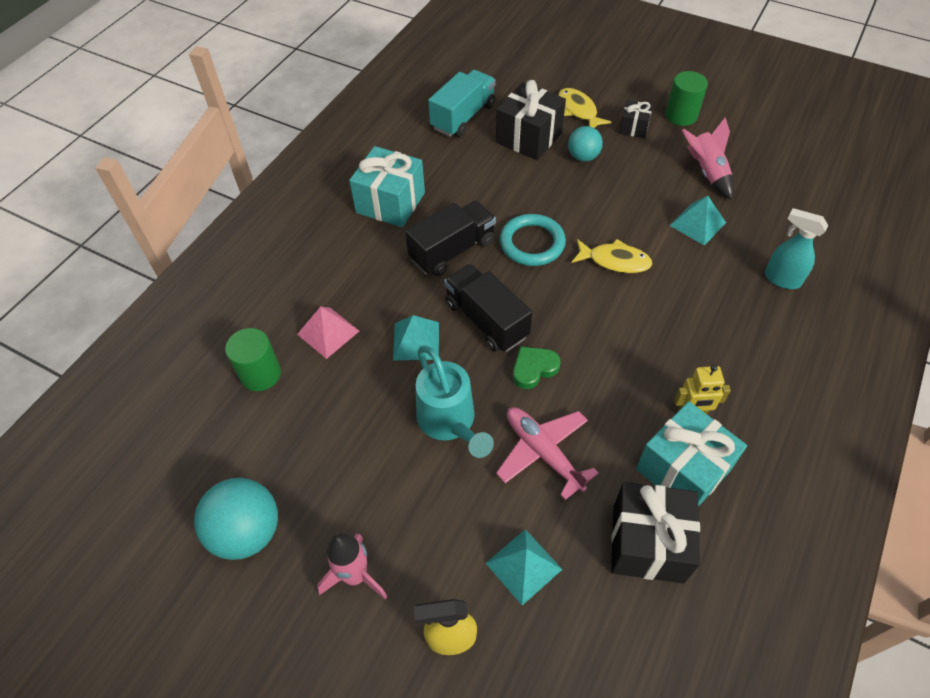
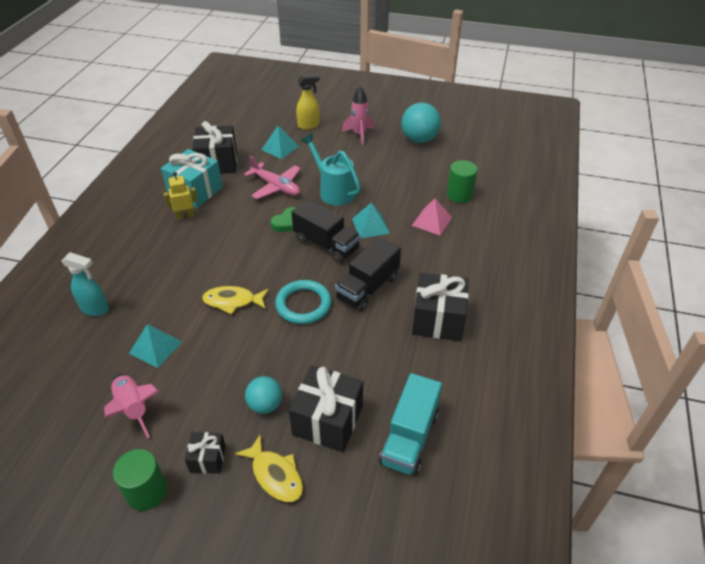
camera: 165 degrees right, 10 degrees down
turquoise gift [349,146,425,227] -> black gift [412,273,469,341]

